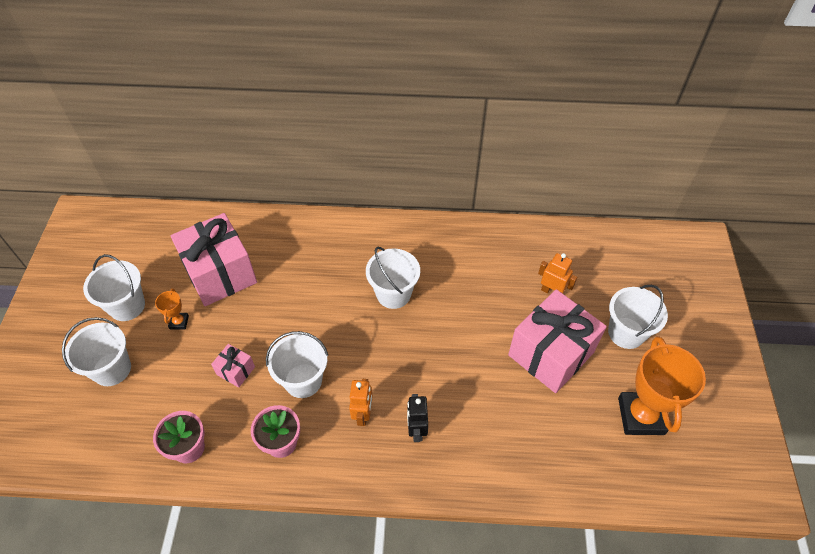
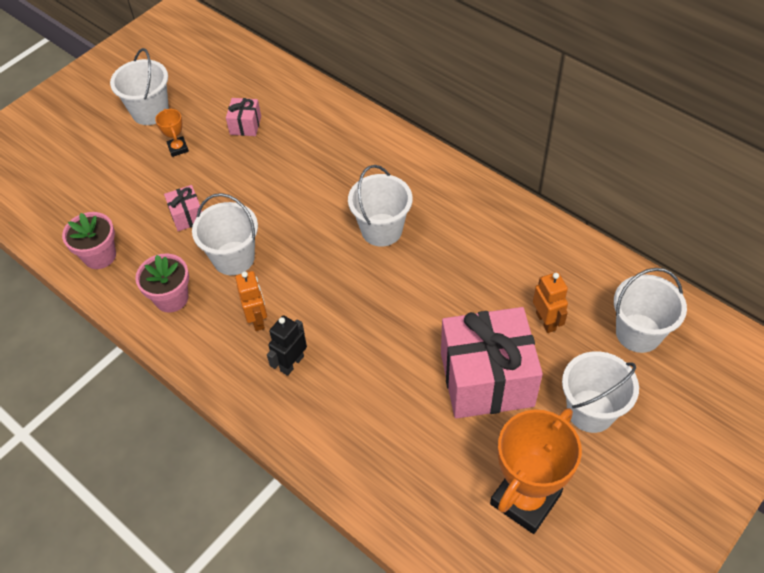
camera: 40 degrees right, 0 degrees up
white bucket [62,317,131,386] -> white bucket moved to [614,268,687,353]
orange trophy [155,288,189,330] -> orange trophy turned 60 degrees counterclockwise [155,109,189,157]
pink gift [170,213,257,306] -> pink gift [226,98,261,136], size x0.44
orange robot [349,379,373,426] -> orange robot turned 60 degrees counterclockwise [235,271,267,331]

